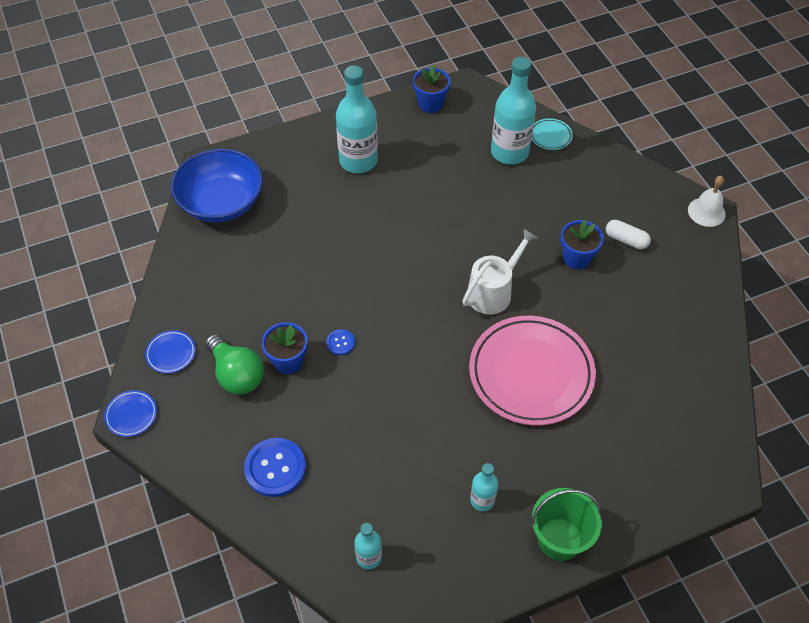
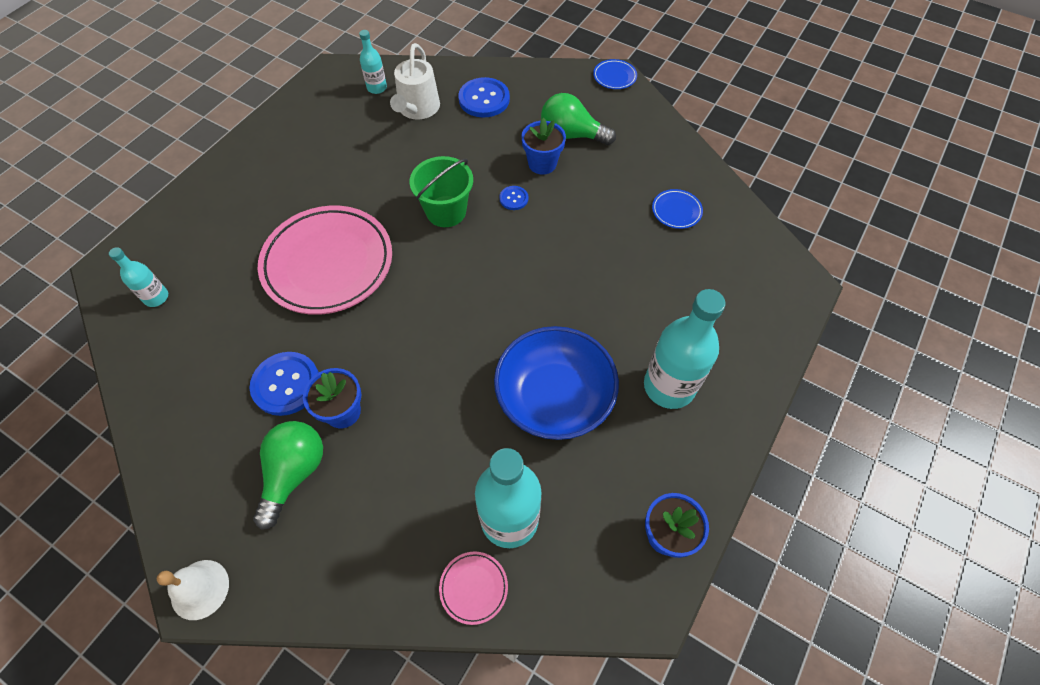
camera: 145 degrees right, 5 degrees up
blue plate [145,330,196,374] -> blue plate moved to [652,189,703,229]
blue bowl [171,149,263,223] -> blue bowl moved to [494,326,619,440]
white watering can [462,229,537,314] -> white watering can moved to [390,43,440,119]
turquoise bottle [470,463,498,511] -> turquoise bottle moved to [109,247,168,307]
green bucket [531,488,602,561] -> green bucket moved to [410,156,473,227]
turquoise plate [532,118,573,150] -> pink plate [439,552,508,625]
white capsule [606,220,651,249] -> green light bulb [253,421,323,530]
none -> blue button [250,352,319,416]

